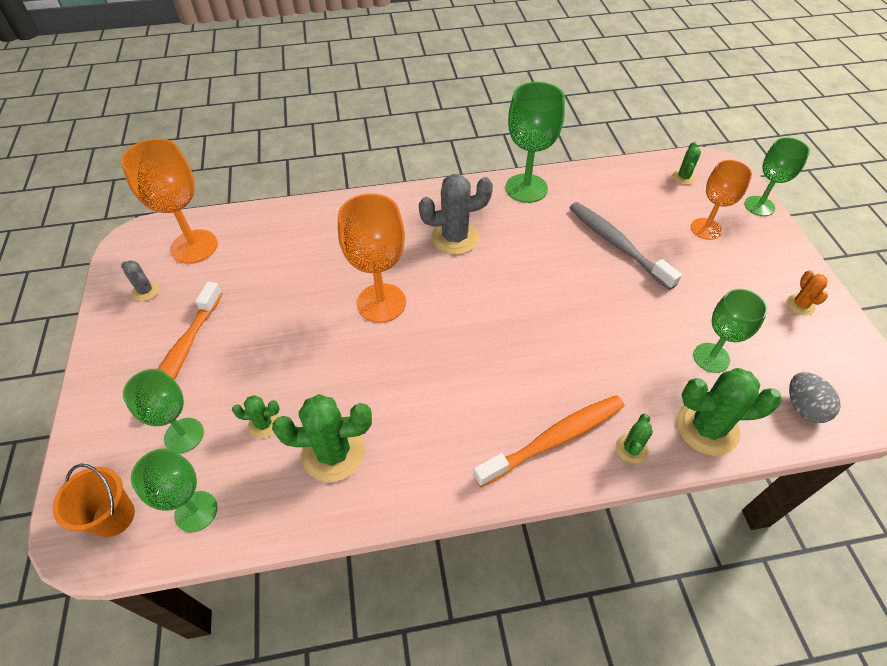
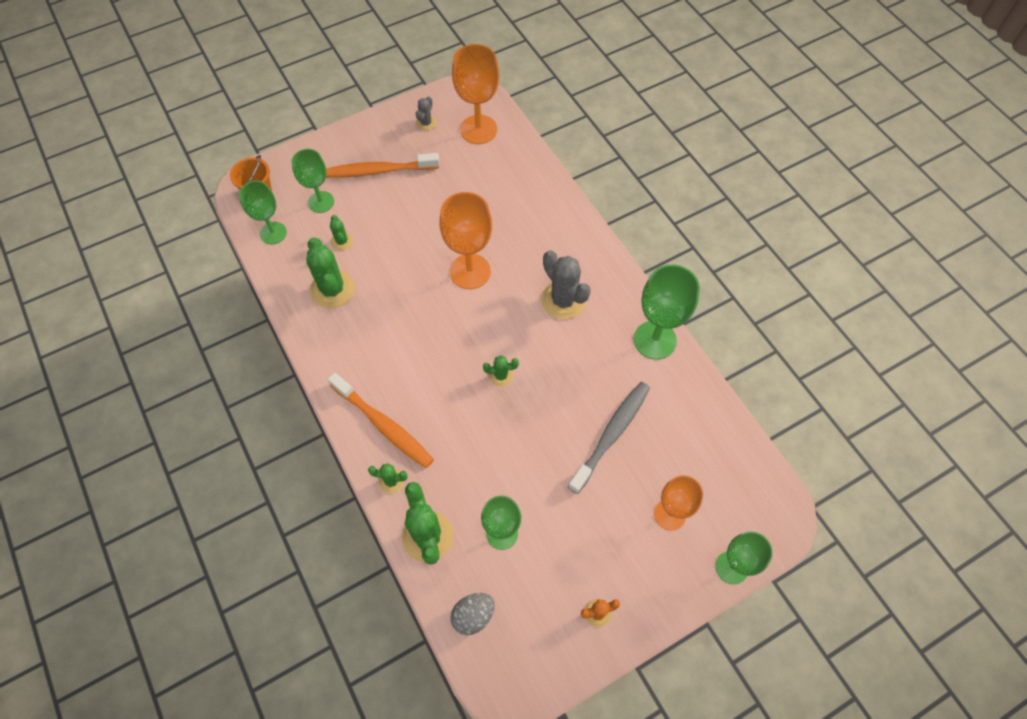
camera: 70 degrees right, 10 degrees up
green cactus [672,142,701,185] -> green cactus moved to [483,355,519,387]

